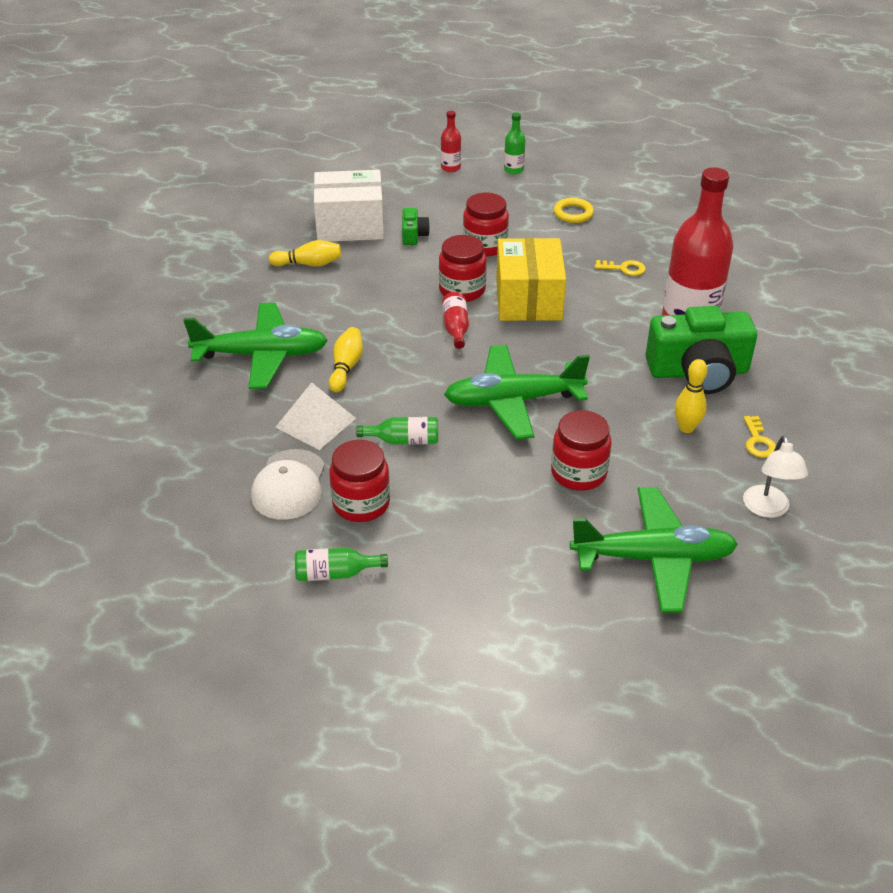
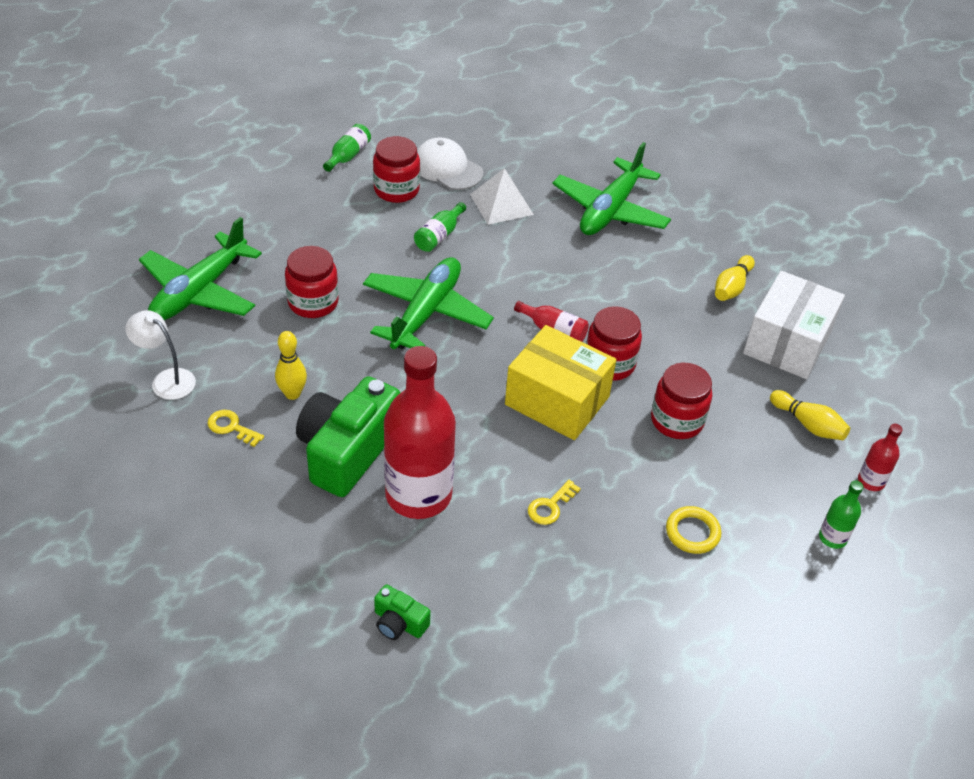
camera: 120 degrees right, 5 degrees up
yellow bowling pin [329,327,363,392] -> yellow bowling pin moved to [770,390,850,440]
green camera [402,208,430,245] -> green camera moved to [374,584,430,640]

